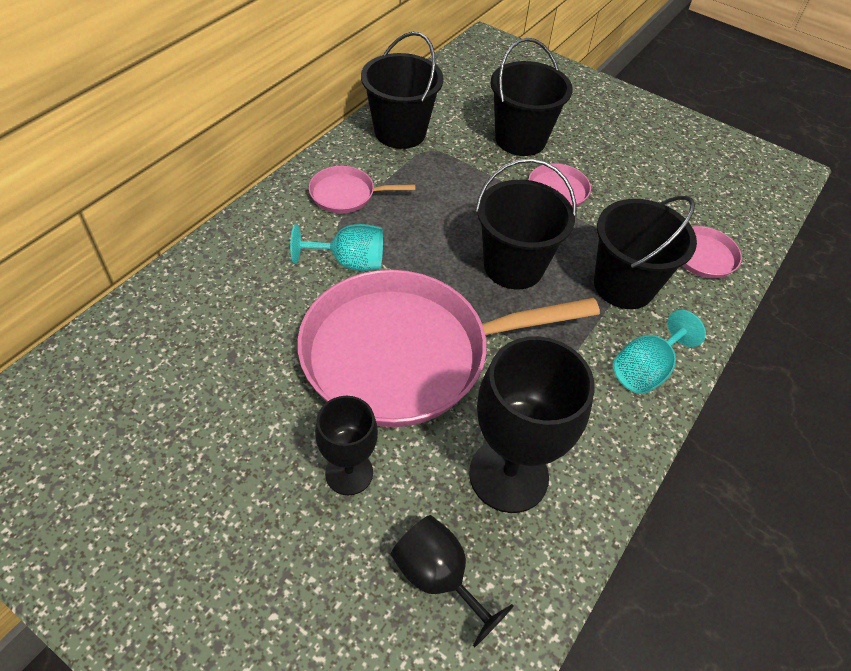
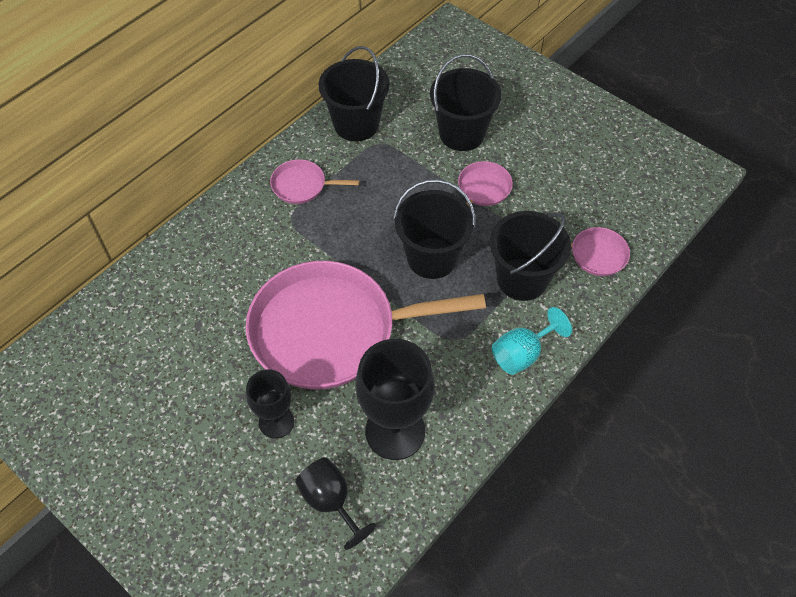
camera: 10 degrees right, 5 degrees up
turquoise goblet [290,224,383,271] -> none

